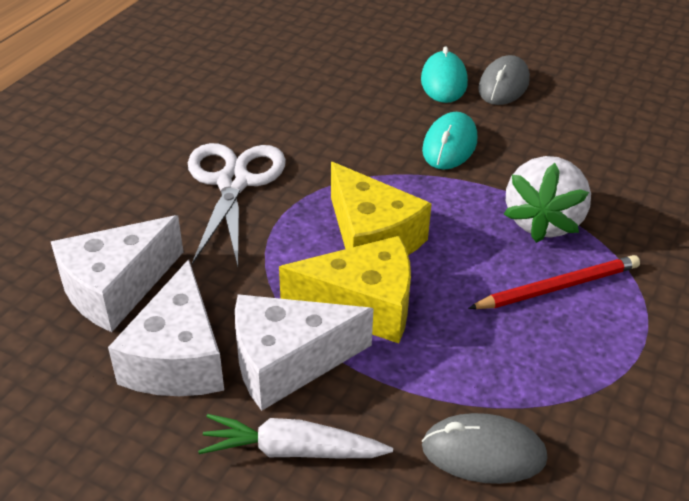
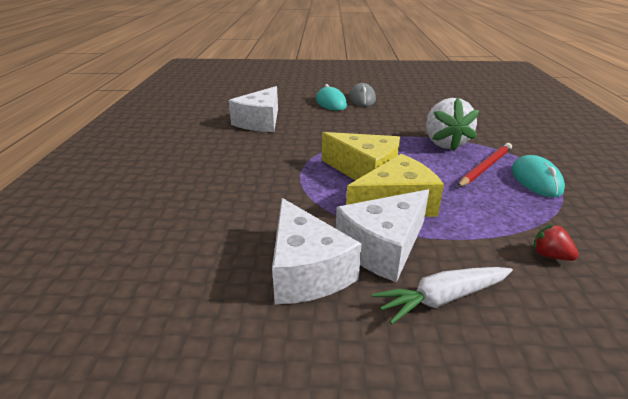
camera: 25 degrees left, 10 degrees down
white cheese [51,215,183,332] -> white cheese moved to [228,86,278,132]
white scissors [188,143,286,267] -> none
turquoise mouse [422,112,477,170] -> turquoise mouse moved to [511,155,565,197]
grey mouse [422,413,547,484] -> red strawberry [533,224,579,261]

